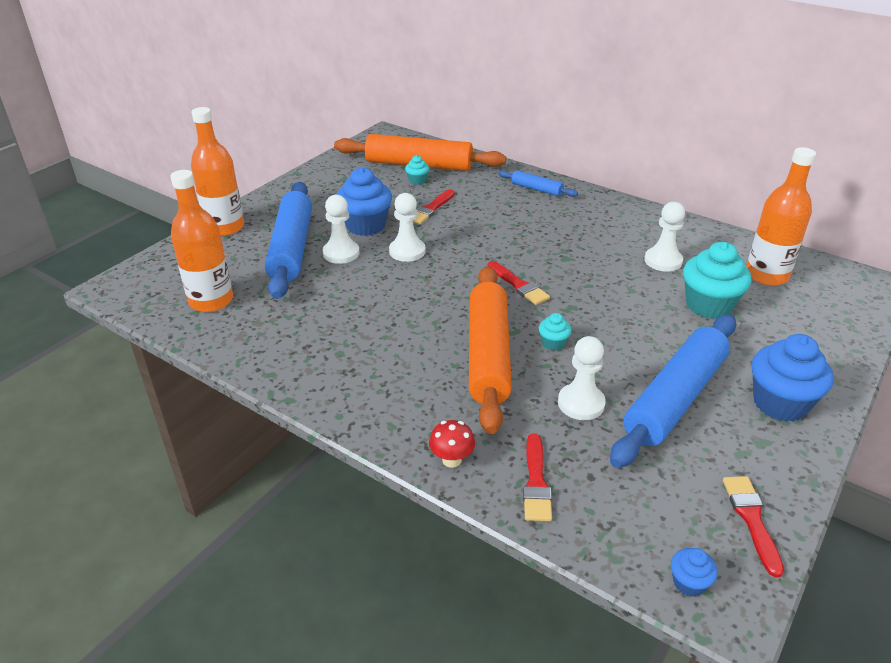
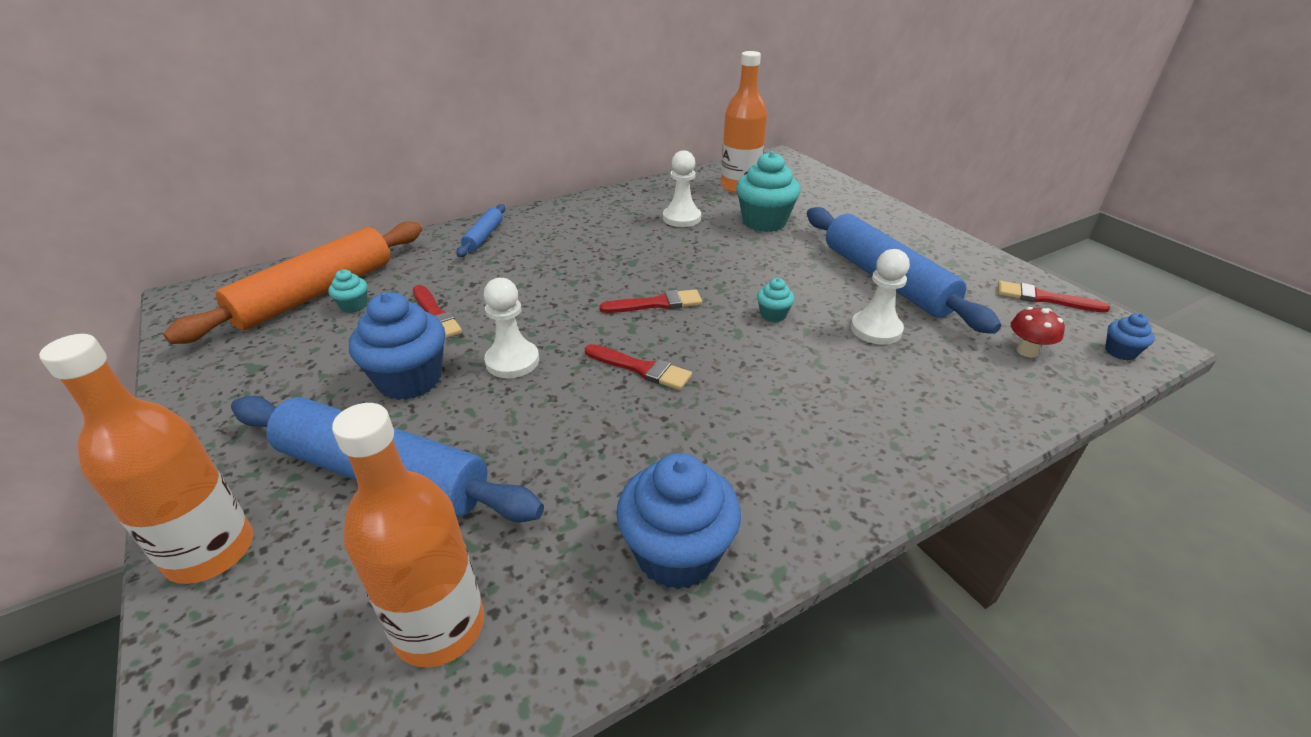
camera: 65 degrees left, 0 degrees up
white pawn [323,195,360,264] -> none
red mushroom [429,420,475,468] -> red mushroom moved to [1011,307,1065,357]
orange rolling pin [469,266,512,434] -> none
blue rolling pin [498,170,578,197] -> blue rolling pin turned 45 degrees counterclockwise [456,204,506,257]
red brush [523,433,552,521] -> red brush moved to [585,344,692,390]
blue cupcake [752,334,834,422] -> blue cupcake moved to [616,453,741,589]

